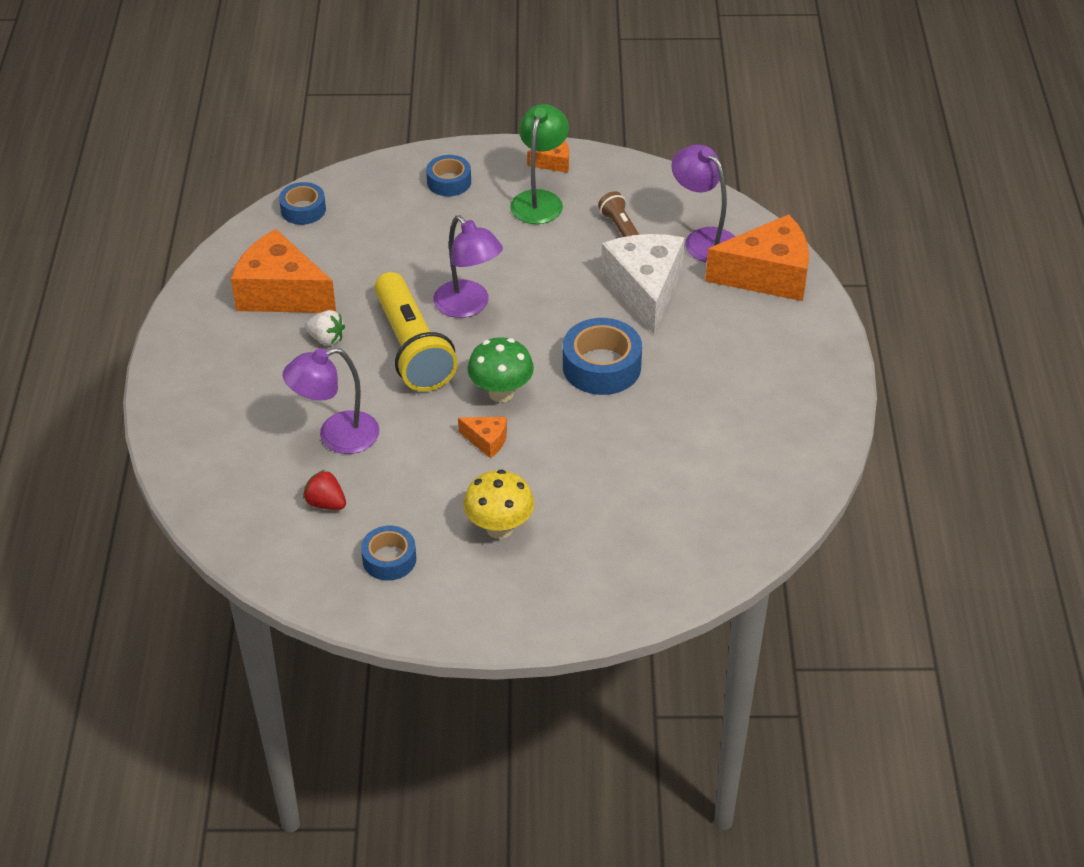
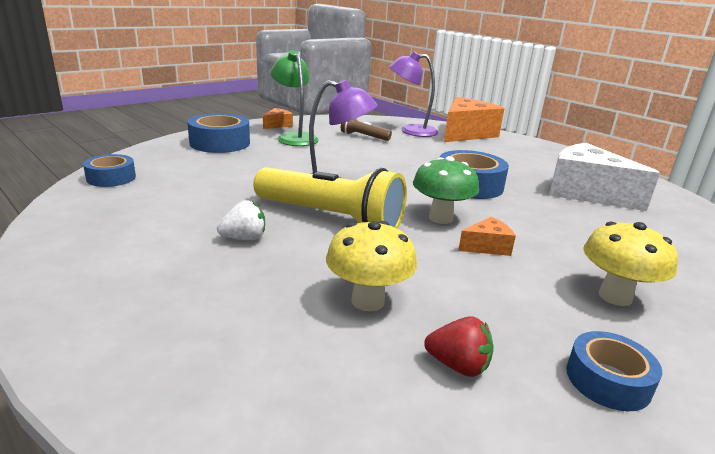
camera: 45 degrees left, 20 degrees down
orange cheese [231,229,336,313] -> none
purple lamp [283,348,379,454] -> yellow mushroom [326,221,417,311]
red strawberry [303,470,346,510] -> red strawberry turned 150 degrees counterclockwise [424,316,494,377]
blue tape [426,155,471,196] -> blue tape [187,113,250,153], size x1.60
white cheese [601,234,685,334] -> white cheese moved to [549,143,660,211]

